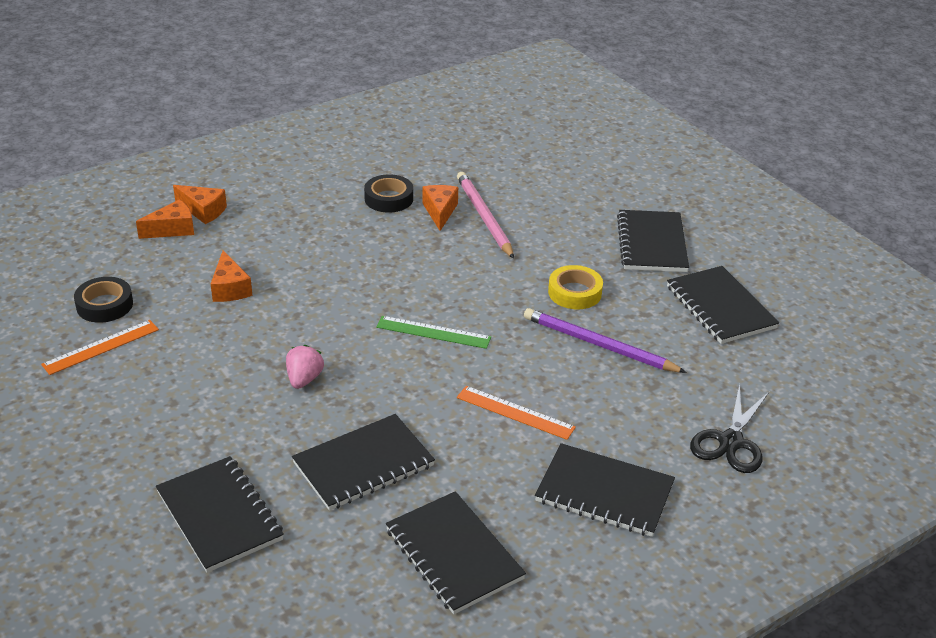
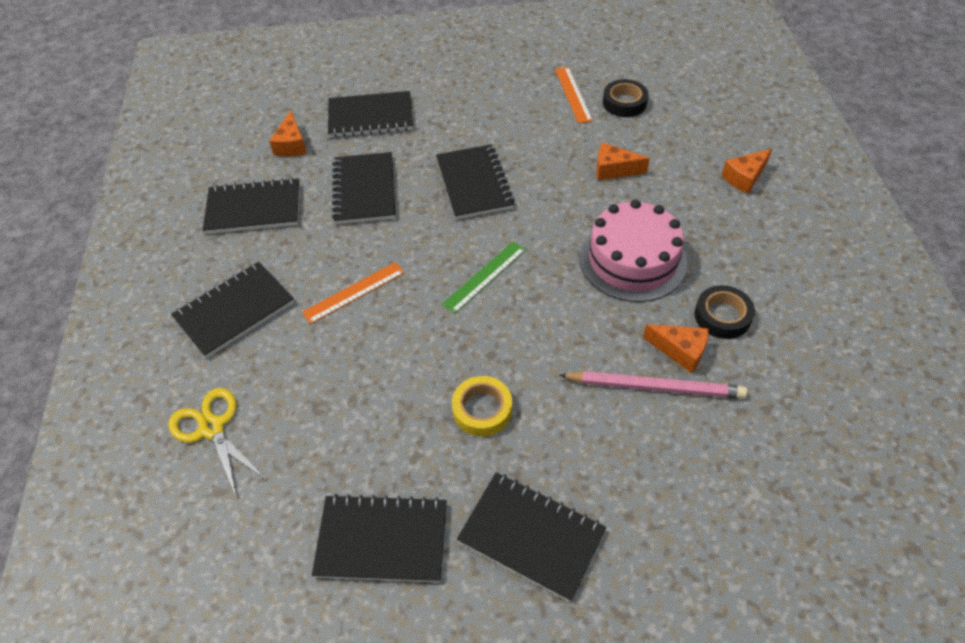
camera: 120 degrees right, 15 degrees up
orange cheese [136,199,194,239] -> orange cheese moved to [269,110,307,157]
pink strawberry [286,345,324,389] -> black notebook [436,144,515,219]
purple pencil [524,308,687,373] -> none
black scissors [690,384,770,473] -> yellow scissors [168,388,265,498]
none -> pink cake [580,200,687,302]

